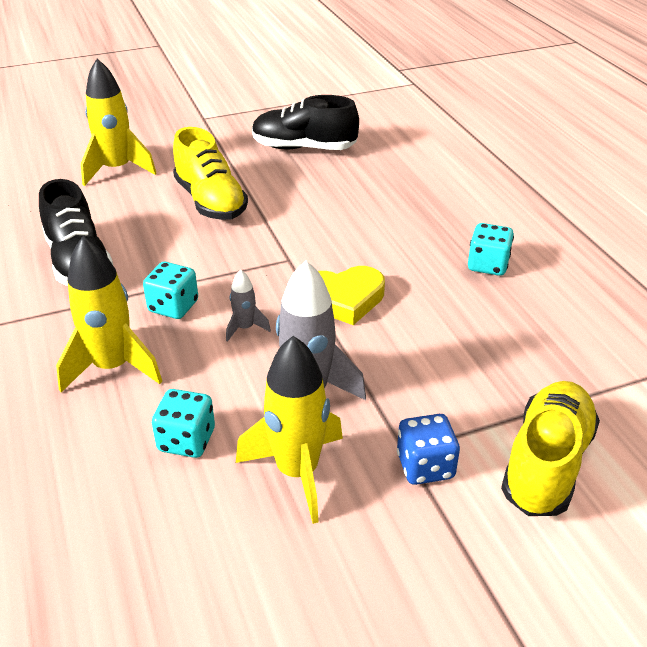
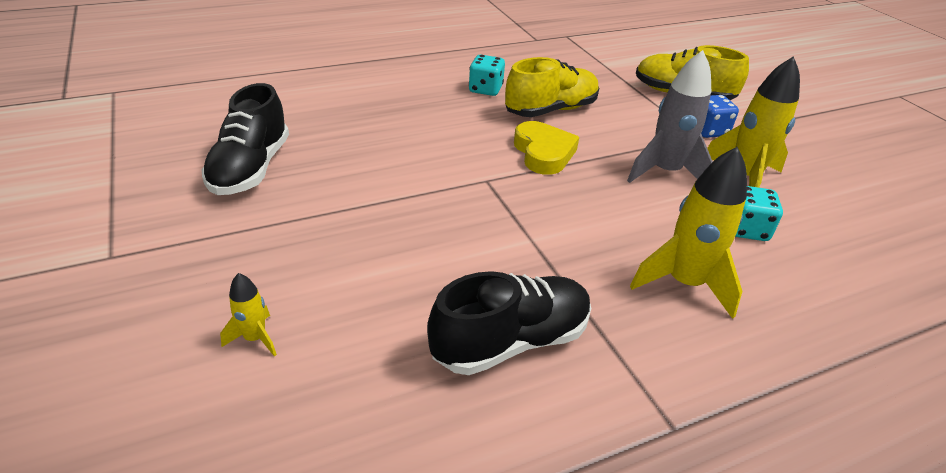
camera: 95 degrees left, 0 degrees up
yellow rocket [81,59,157,186] -> yellow rocket [220,273,277,356], size x0.49
turquoise dice [143,262,198,319] -> none
yellow shoe [173,127,248,220] -> yellow shoe moved to [505,57,599,117]
grey rocket [226,270,271,342] -> none

